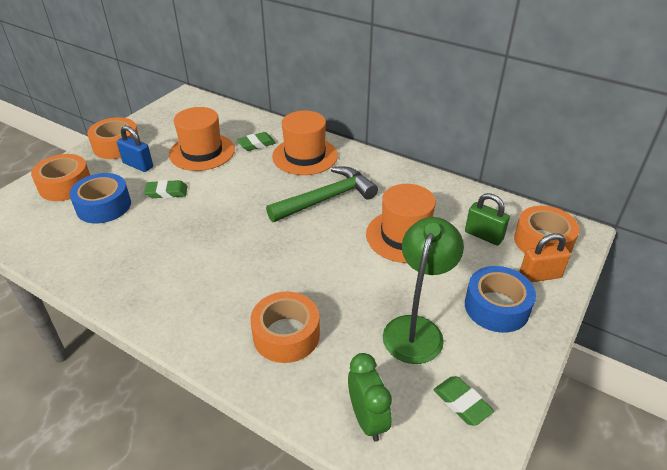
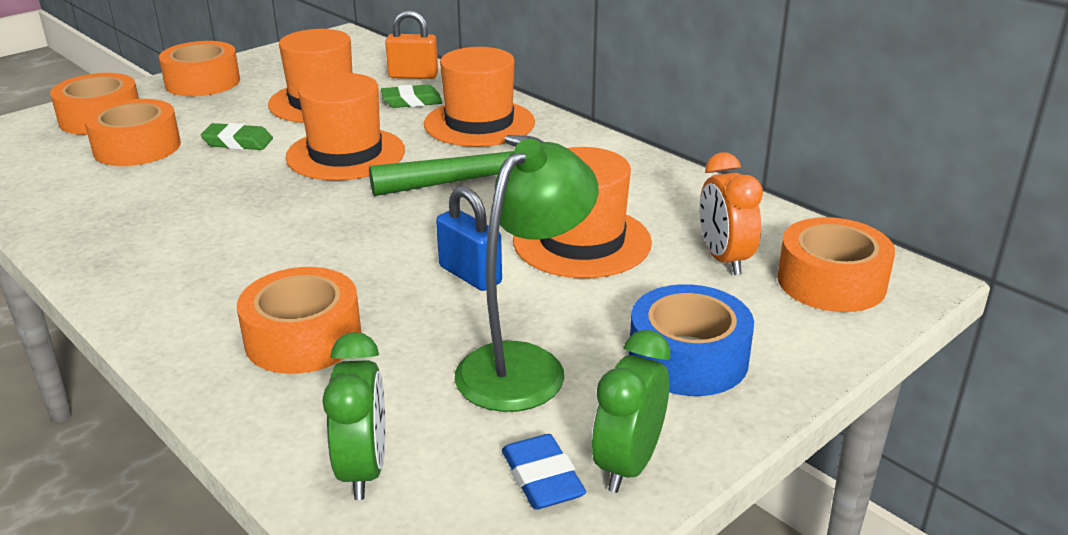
camera: 15 degrees right, 10 degrees down
blue tape [69,173,131,223] -> orange tape [85,99,181,166]
blue padlock [117,126,153,172] -> blue padlock moved to [436,186,502,291]
green eraser [433,376,494,426] -> blue eraser [502,434,586,510]
green padlock [465,193,510,245] -> orange clock [699,152,763,275]
orange padlock [520,233,571,282] -> orange padlock moved to [385,10,438,79]
none -> orange hat [285,73,405,181]
none -> green clock [592,330,670,493]

